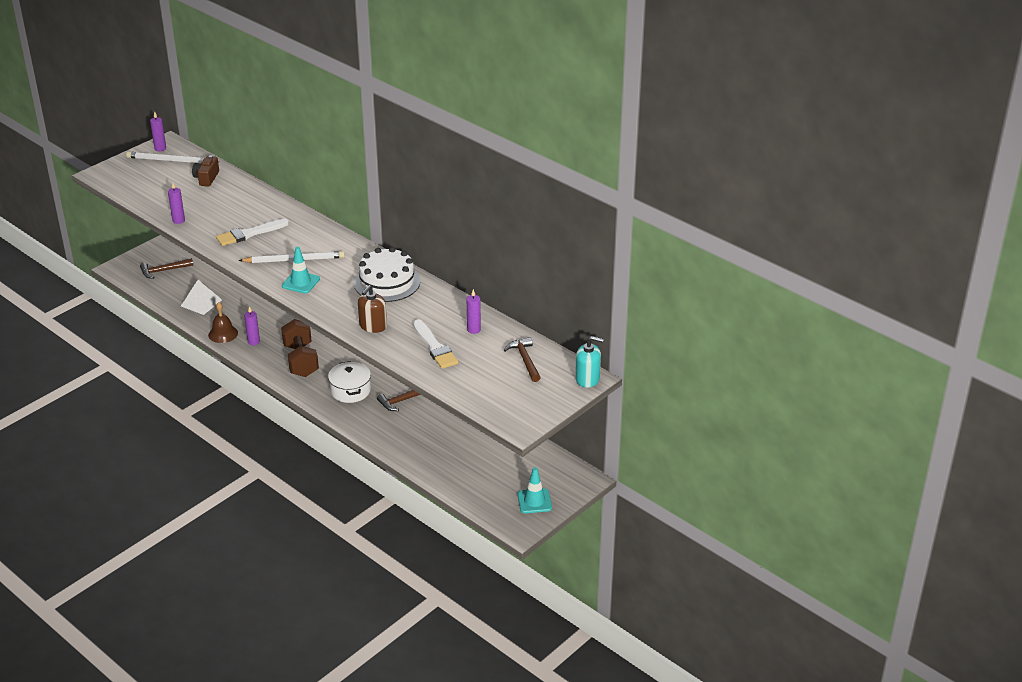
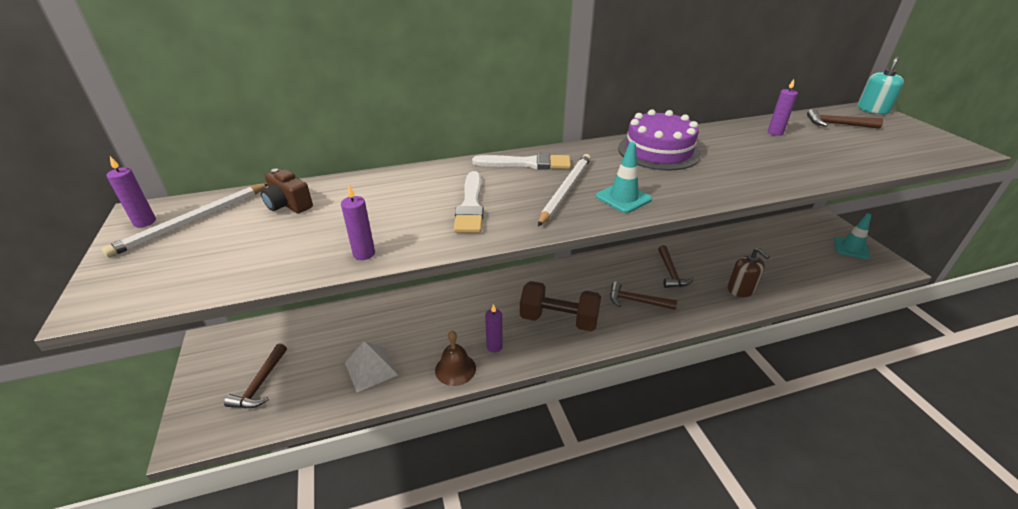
camera: 60 degrees left, 0 degrees up
white pot [328,361,371,403] -> brown hammer [610,281,677,310]
white cake [354,247,420,302] -> purple cake [618,109,701,171]
brown soap dispenser [358,285,387,333] -> brown soap dispenser moved to [728,248,770,297]
white brush [413,319,459,369] -> white brush moved to [472,153,571,170]

